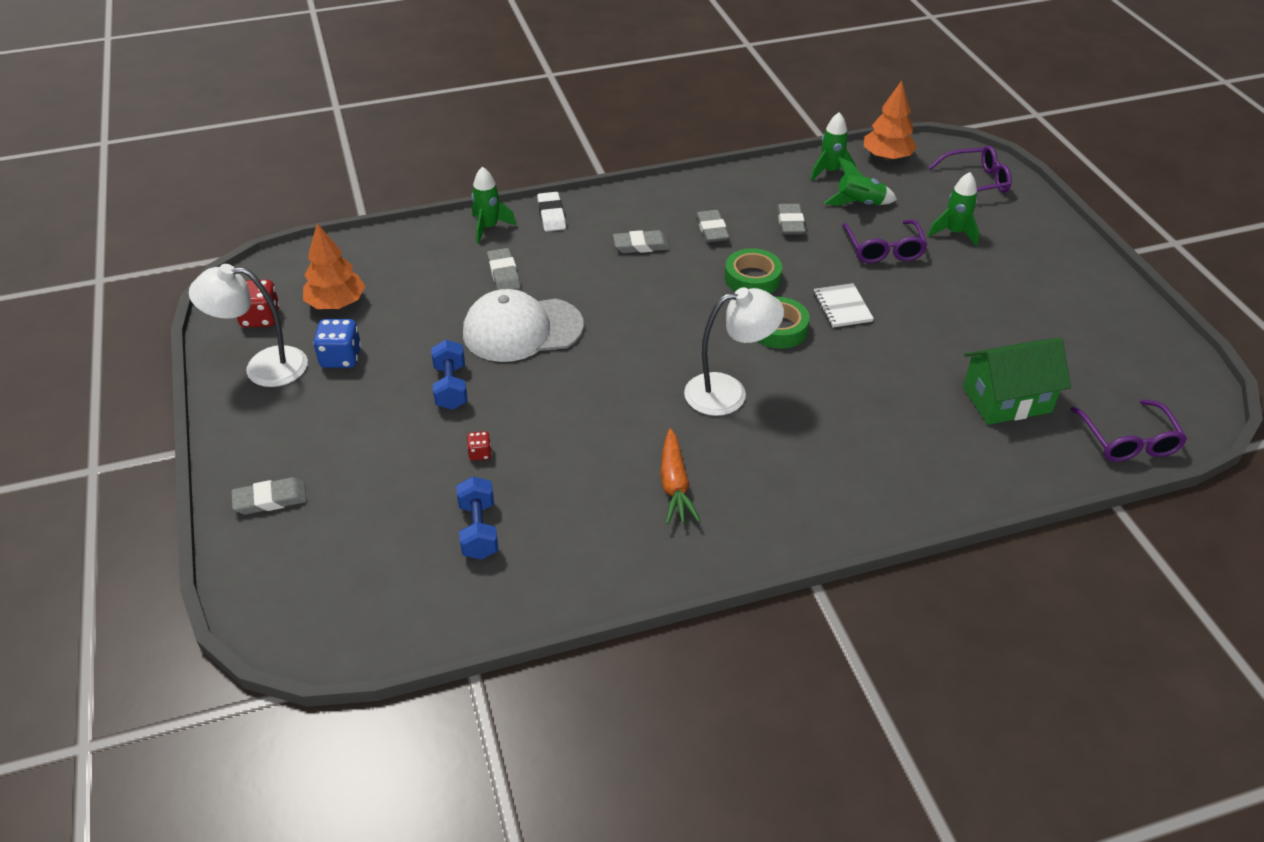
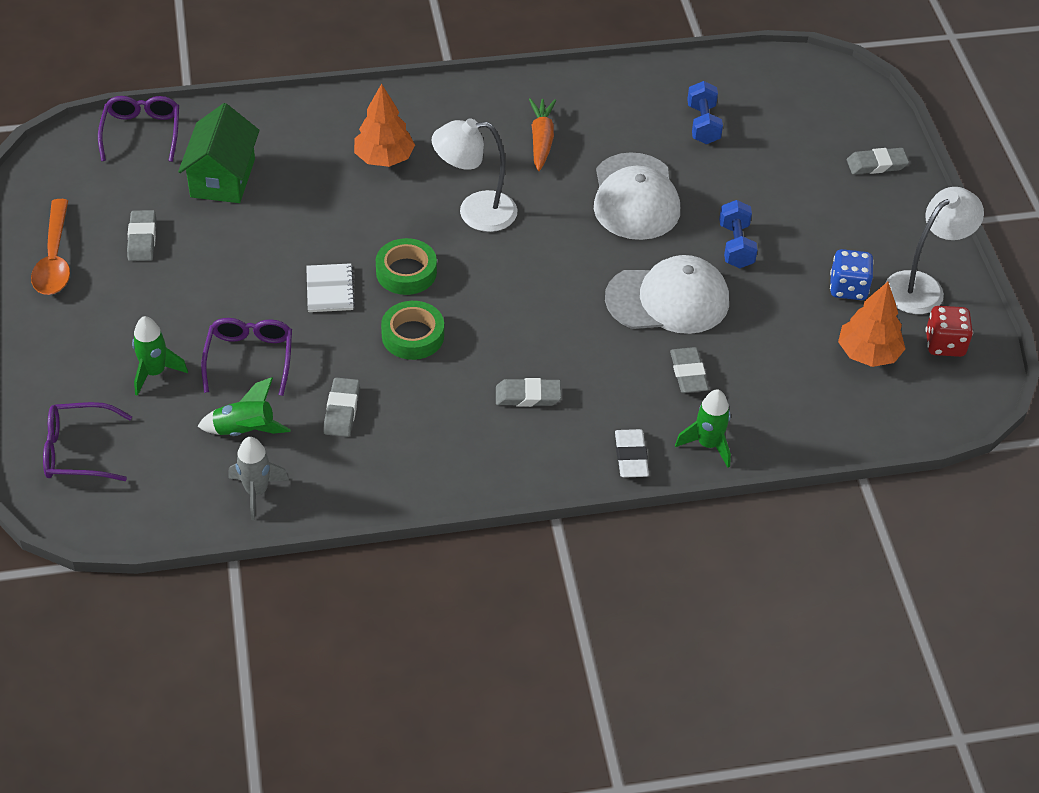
camera: 175 degrees left, 5 degrees up
white lamp [189,264,308,387] -> white lamp turned 45 degrees counterclockwise [885,187,984,314]
red dice [467,431,492,461] -> none
grey eraser [696,210,729,242] -> grey eraser moved to [127,210,156,261]
green rocket [810,112,856,181] -> grey rocket [228,437,289,520]
orange tree [864,81,917,161] -> orange tree moved to [354,84,415,167]
green house [963,338,1071,425] -> green house turned 75 degrees counterclockwise [178,103,260,203]
none -> orange spoon [31,199,70,295]
none -> white cap [594,152,680,240]

